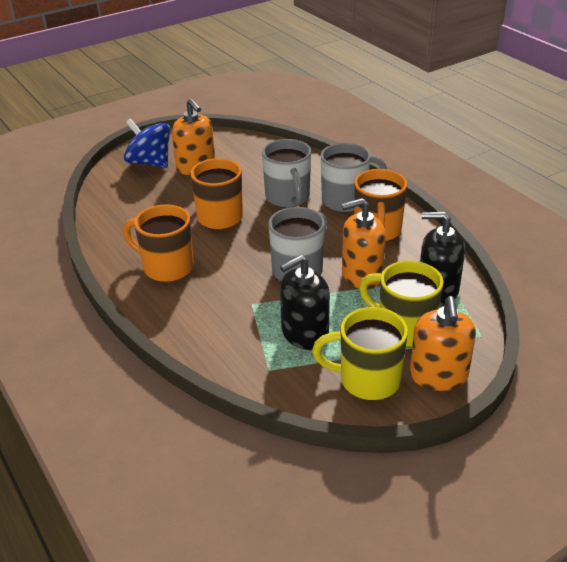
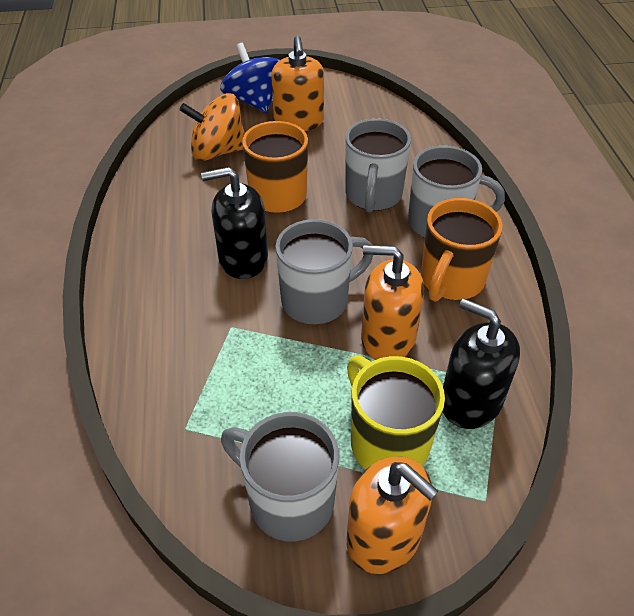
camera: 25 degrees right, 10 degrees up
orange mug [123,204,194,282] -> none
black soap dispenser [280,255,330,350] -> black soap dispenser moved to [201,167,268,279]
yellow mug [312,307,408,400] -> grey mug [221,412,339,542]
orange soap dispenser [410,296,476,391] -> orange soap dispenser turned 75 degrees counterclockwise [347,456,438,574]
none -> orange spinning top [180,93,245,161]

